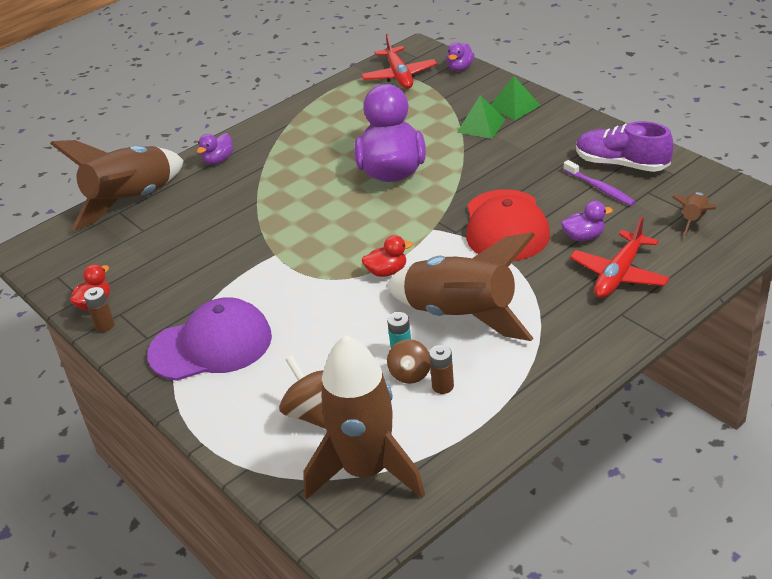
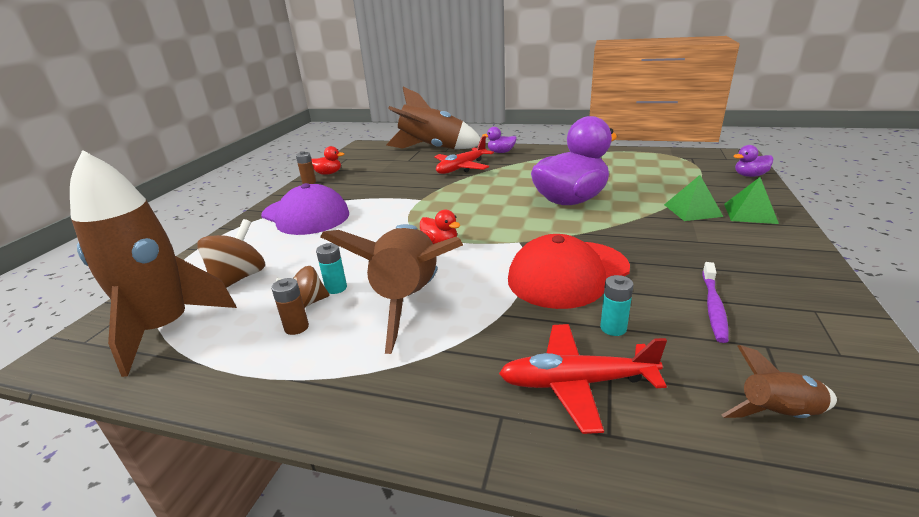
camera: 55 degrees right, 10 degrees down
red plane [361,33,437,89] -> red plane moved to [434,136,494,174]
purple duck [561,201,613,241] -> turquoise battery [600,275,633,336]
purple shoe [576,121,673,172] -> none

